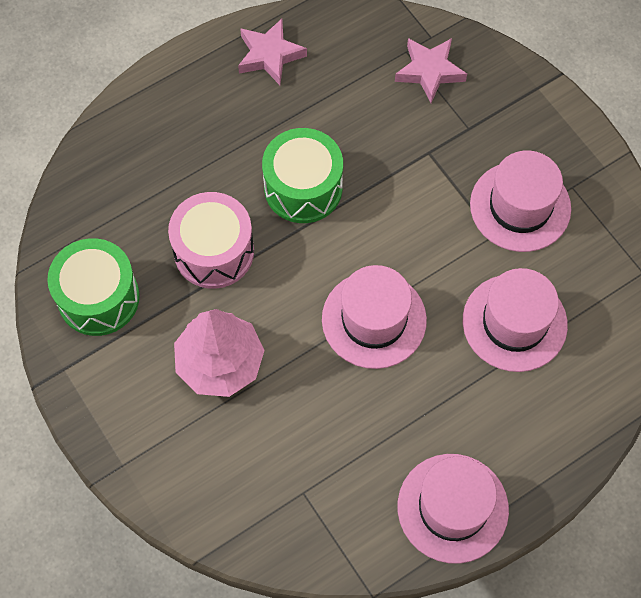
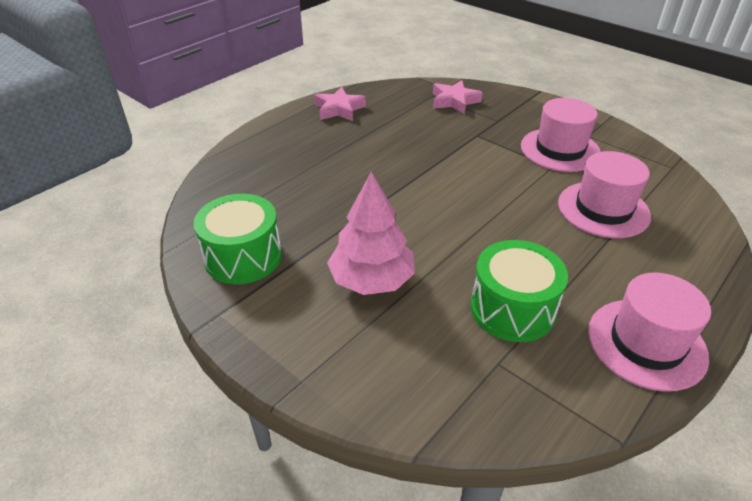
camera: 15 degrees left, 25 degrees down
pink drum [168,192,254,289] -> none
green drum [262,128,343,223] -> green drum moved to [471,240,568,342]
pink hat [322,265,427,369] -> none

